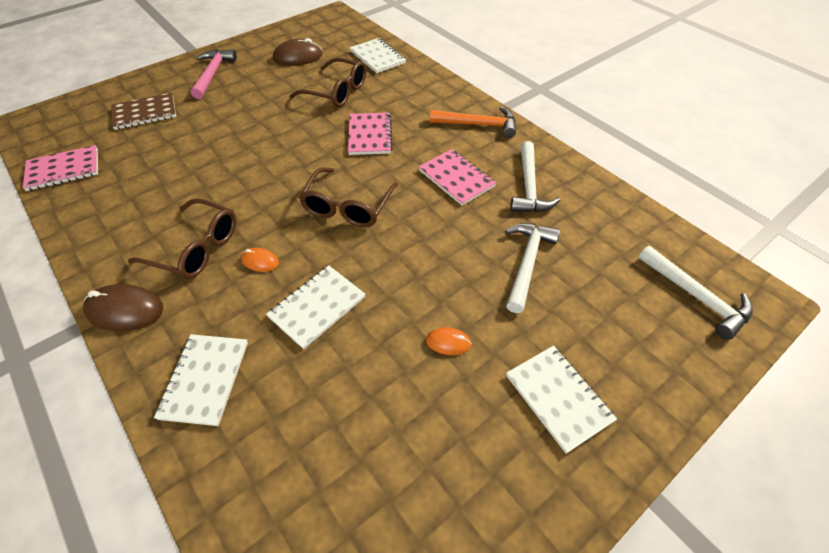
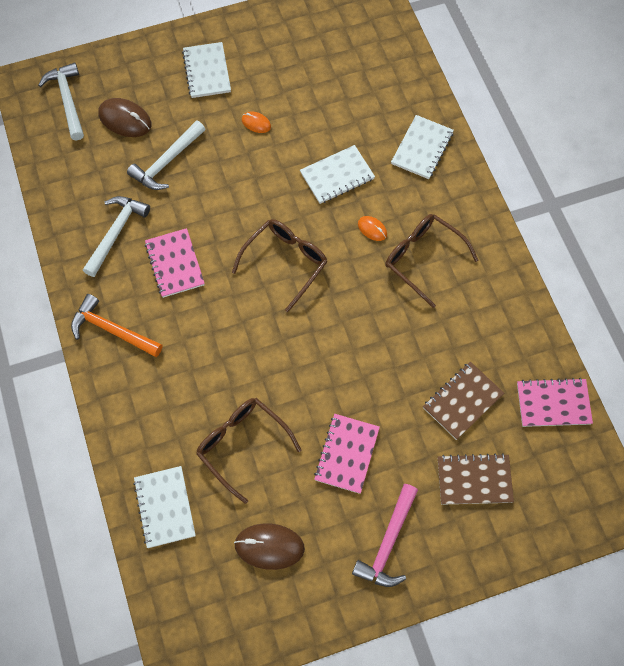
camera: 160 degrees left, 15 degrees up
brown mouse [83,284,163,332] -> brown mouse moved to [98,98,152,137]
pink notebook [348,113,393,155] -> pink notebook moved to [314,414,380,494]
none -> brown notebook [423,362,504,440]

